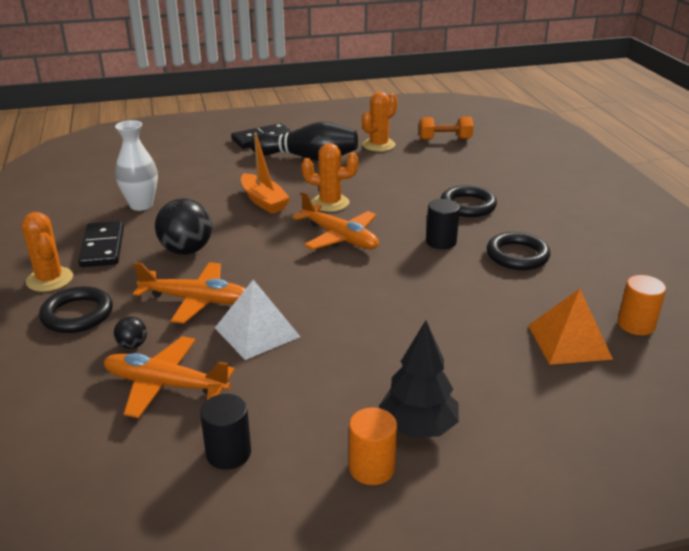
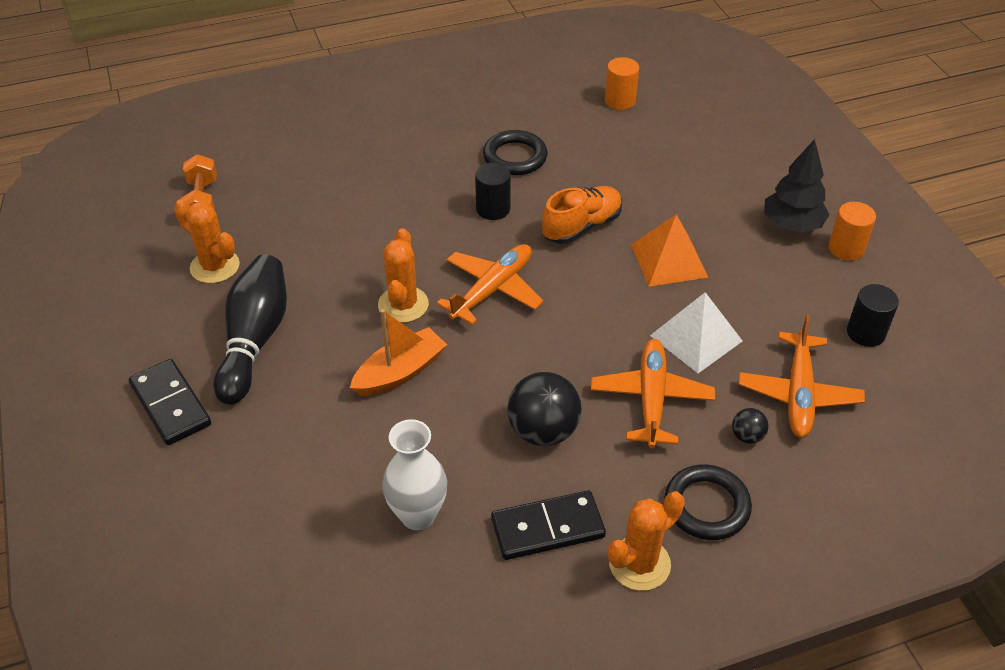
camera: 95 degrees left, 15 degrees up
black ring [441,185,497,217] -> none
orange pyramid [528,289,613,365] -> orange pyramid moved to [631,214,708,287]
none -> orange shoe [542,186,622,244]

